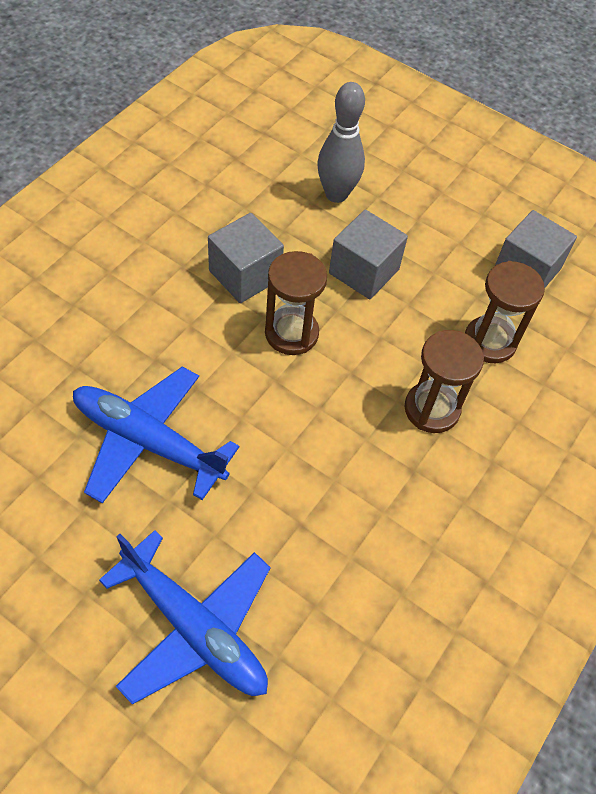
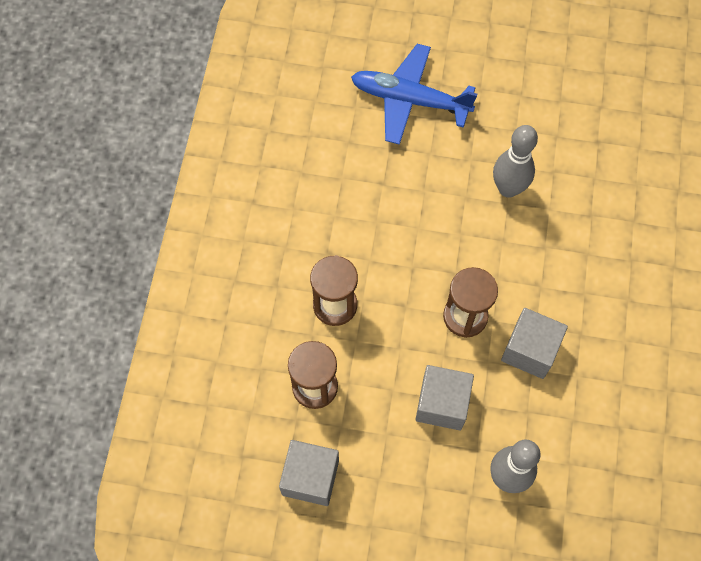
camera: 160 degrees right, 10 degrees up
blue plane [73,367,239,504] -> grey bowling pin [493,125,538,198]

